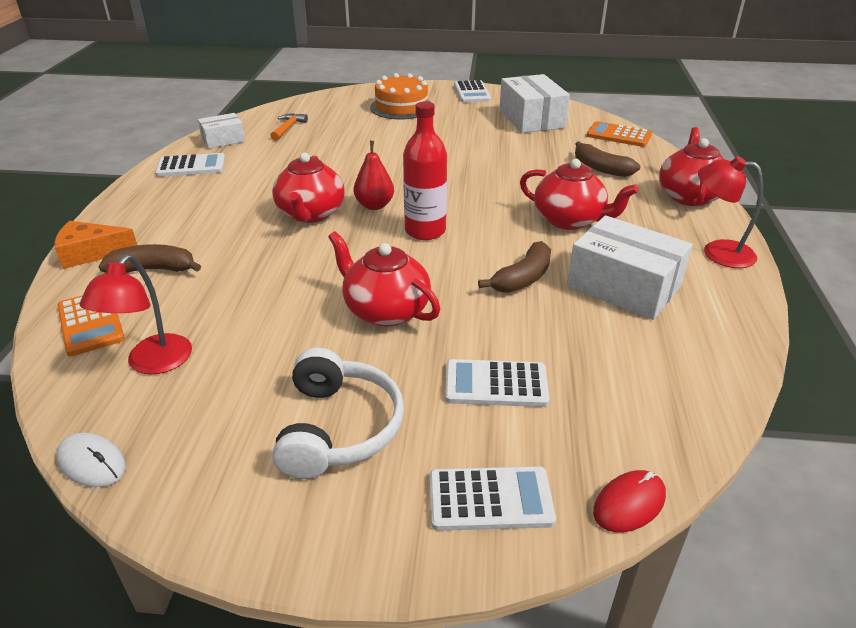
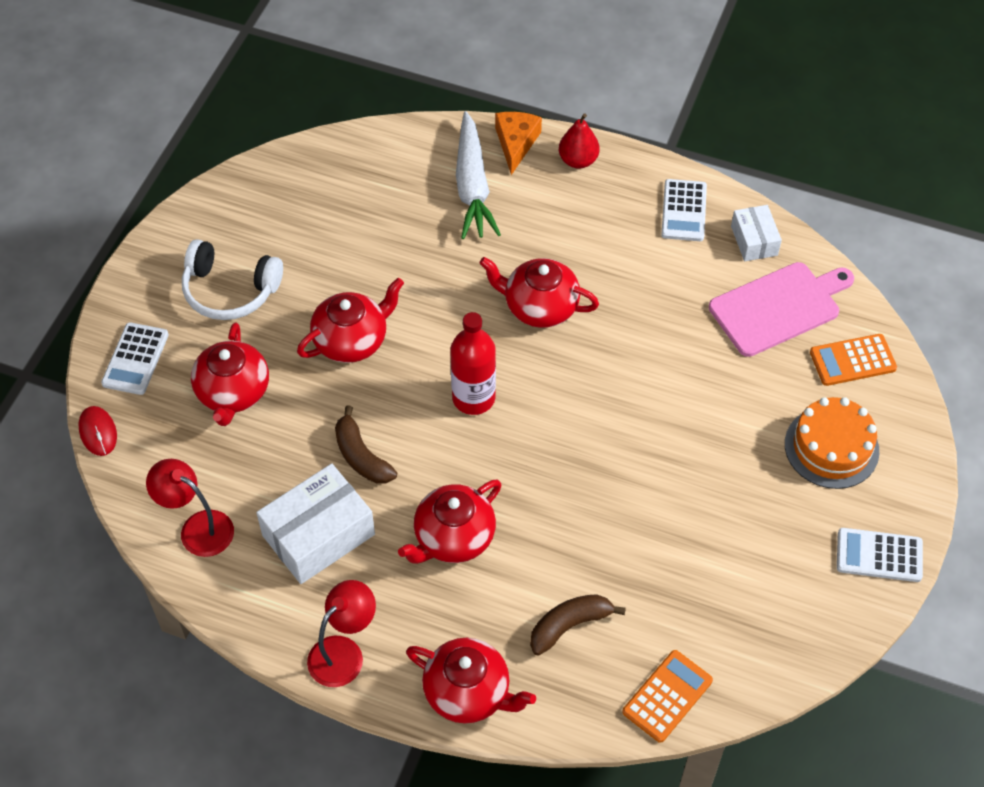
camera: 105 degrees right, 20 degrees up
white mouse [56,433,126,487] -> none
orange calculator [57,295,125,356] -> orange calculator moved to [810,334,897,386]
red lamp [80,255,192,375] -> red lamp moved to [146,459,234,557]
brown banana [98,244,201,273] -> white carrot [456,111,501,239]
orange hammer [270,113,308,141] -> pink cutting board [709,262,854,357]
red pear [354,141,394,210] -> red pear moved to [559,114,600,169]
white calculator [445,359,549,407] -> red teapot [191,323,269,426]
white box [499,74,570,133] -> none

